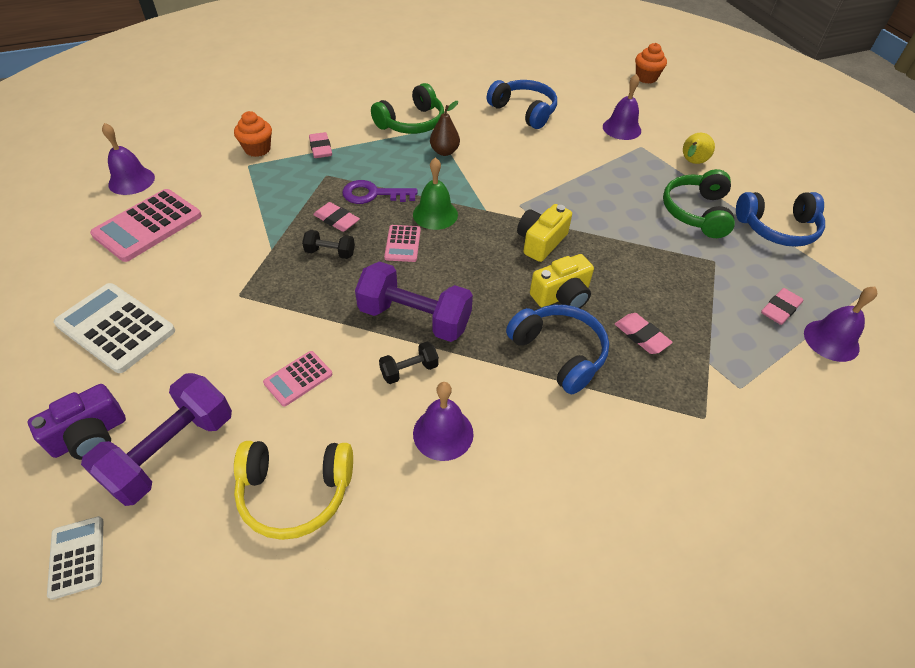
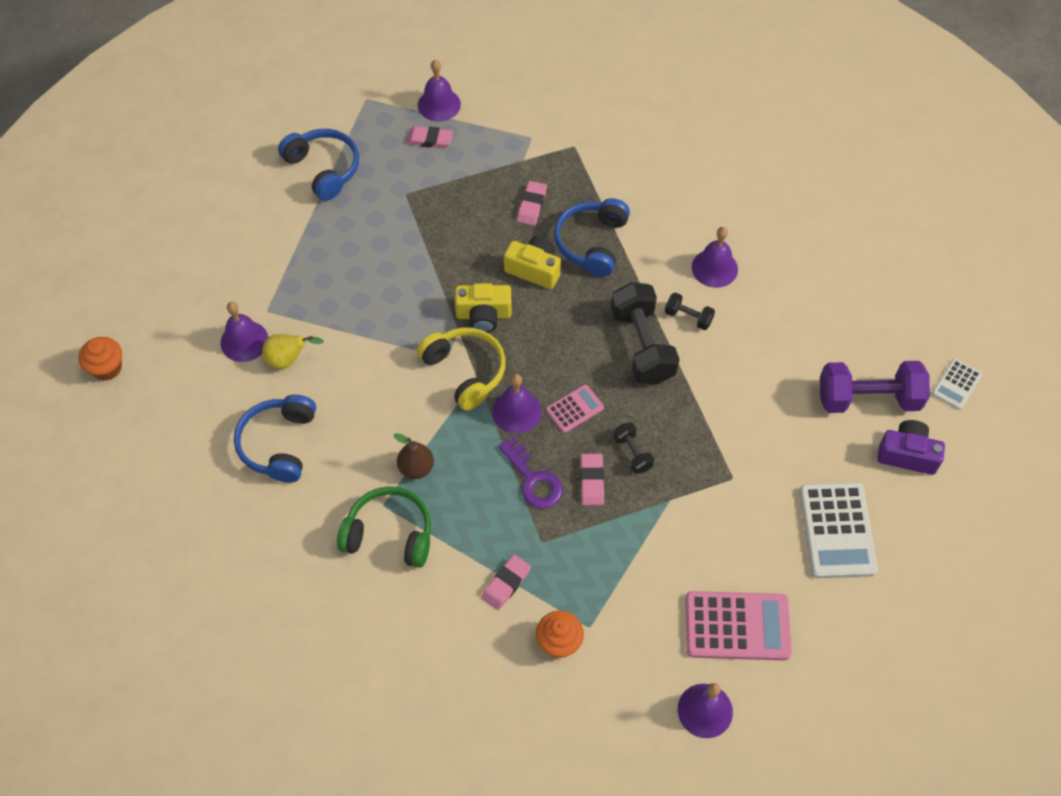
camera: 125 degrees left, 10 degrees up
yellow headphones [234,441,353,540] -> yellow headphones moved to [417,328,506,411]
pink calculator [263,351,332,406] -> none
purple dumbbell [355,261,473,342] -> black dumbbell [611,282,680,384]
green bell [413,157,458,230] -> purple bell [492,374,541,434]
green headphones [663,169,735,238] -> none
yellow pear [683,133,715,164] -> yellow pear moved to [262,334,324,369]

